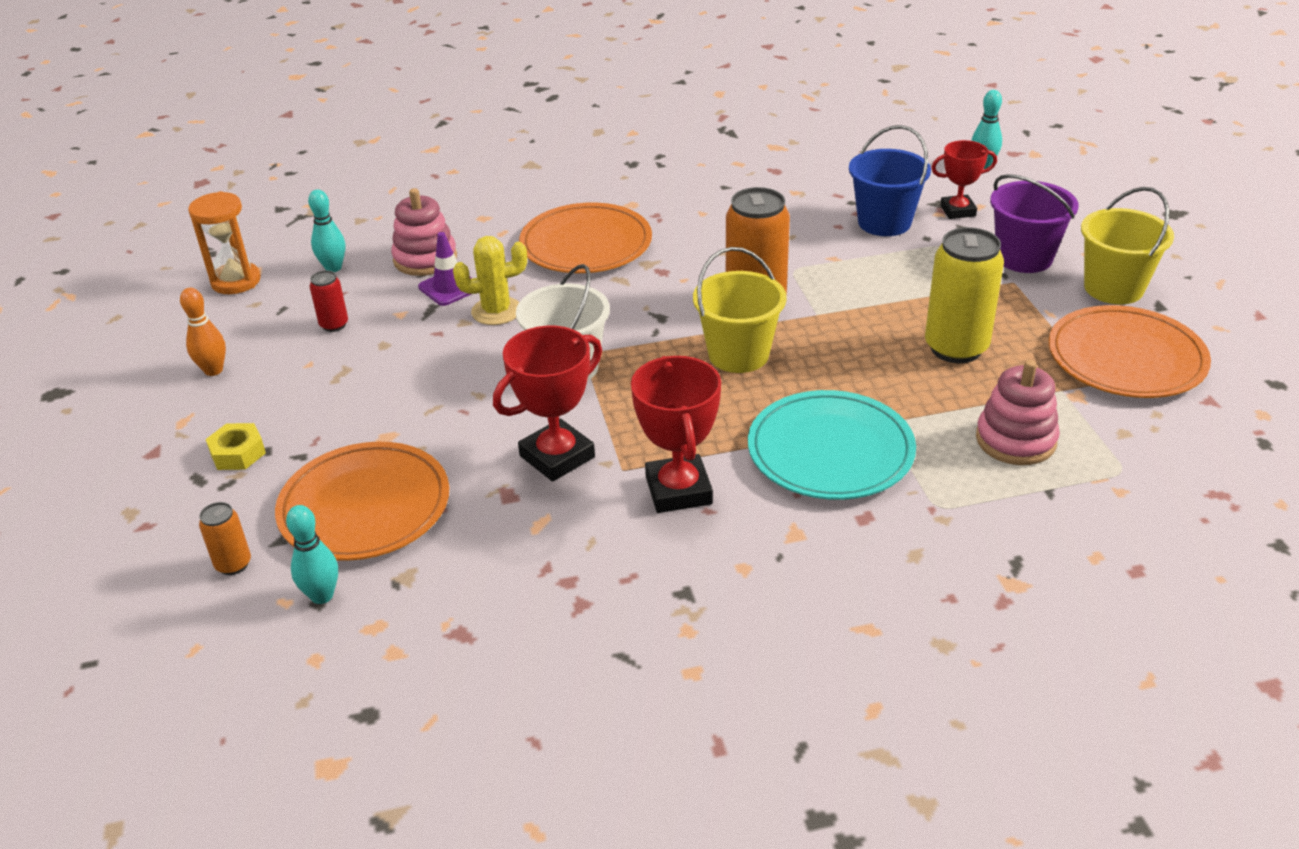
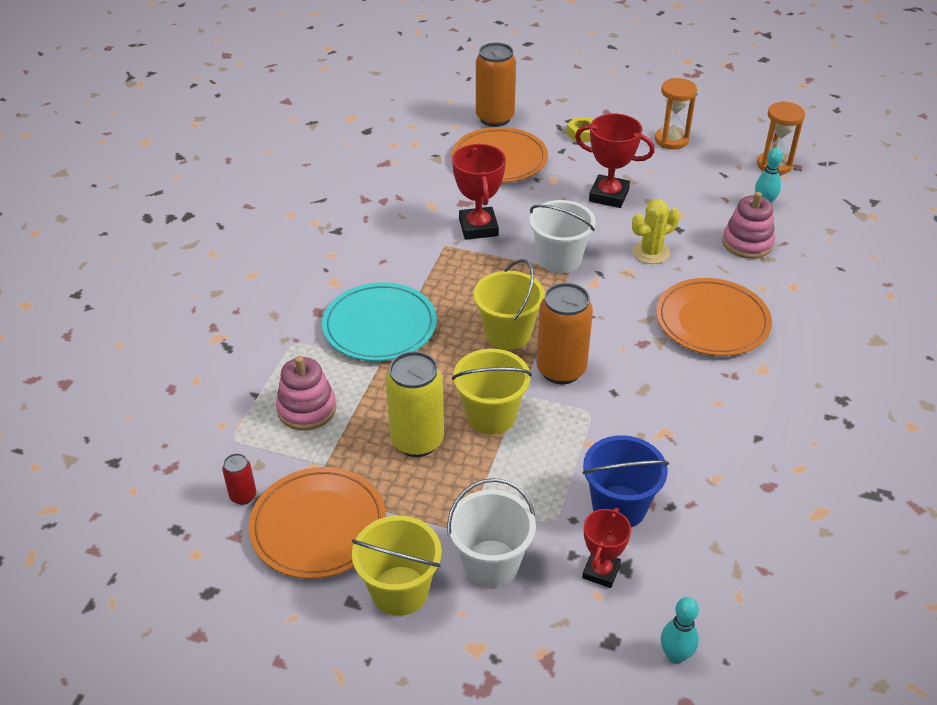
camera: 120 degrees right, 5 degrees up
orange bowling pin [180,288,226,376] -> orange hourglass [655,78,697,150]
orange can [199,502,251,575] -> orange can [476,42,516,127], size x2.06
turquoise bowling pin [286,505,338,604] -> none
red can [310,270,348,332] -> red can moved to [222,453,256,505]
purple traffic cone [418,232,472,306] -> none
yellow cactus [453,236,527,325] -> yellow cactus turned 45 degrees clockwise [632,199,680,264]
red trophy [631,356,721,513] -> red trophy moved to [575,114,655,208]
purple bucket [990,174,1079,273] -> white bucket [447,478,536,588]
none -> yellow bucket [452,349,532,435]

